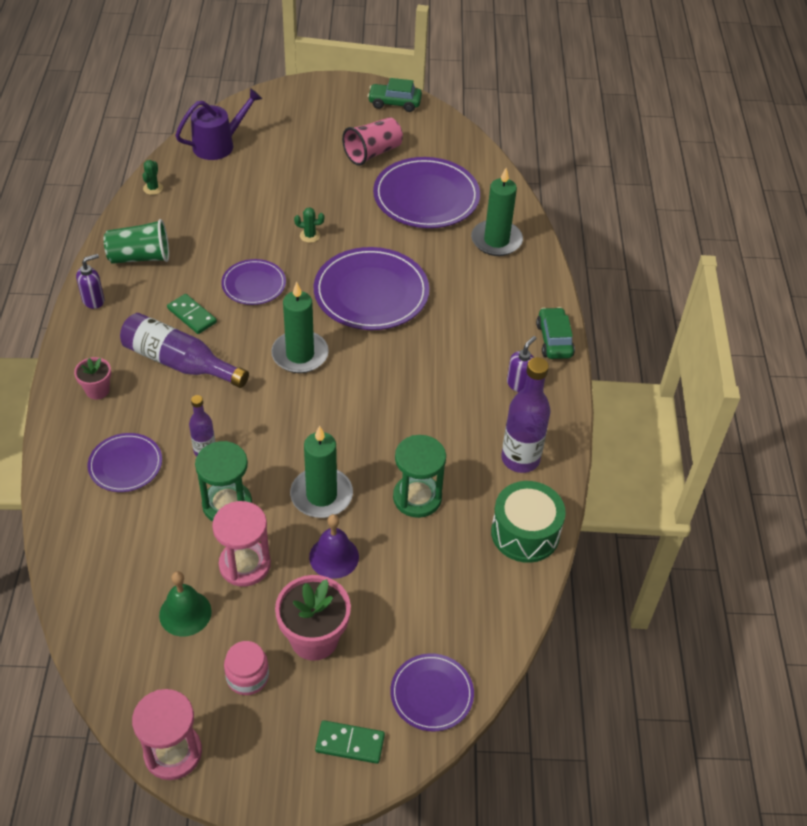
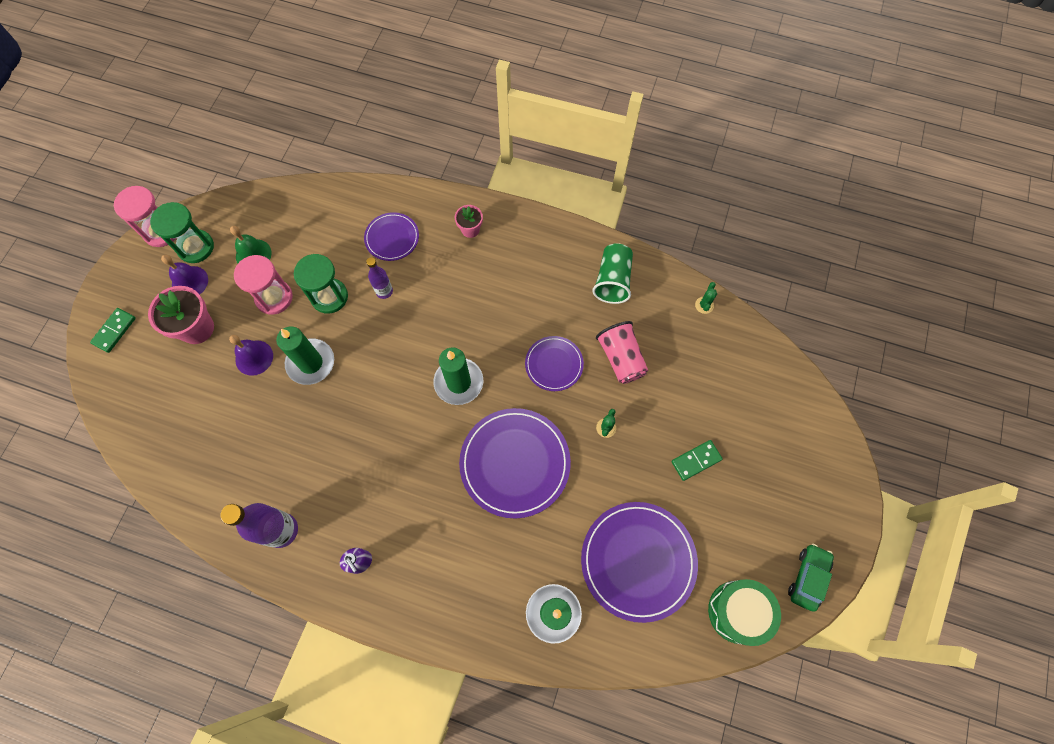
camera: 110 degrees right, 20 degrees up
purple soap dispenser [76,254,104,309] -> none
purple bottle [120,313,249,388] -> none
green cactus [143,160,163,195] -> green cactus turned 75 degrees clockwise [695,282,717,314]
green domino [167,294,217,334] -> green domino moved to [671,440,723,481]
purple watering can [175,88,262,160] -> none
pink jar [224,641,269,695] -> purple bell [161,255,208,295]
pink cup [342,117,403,166] -> pink cup moved to [596,321,648,384]
purple plate [390,653,474,731] -> none
green hourglass [393,435,446,518] -> green hourglass moved to [150,202,214,263]
green drum [491,481,566,563] -> green drum moved to [708,579,781,646]
green car [536,307,575,359] -> none

